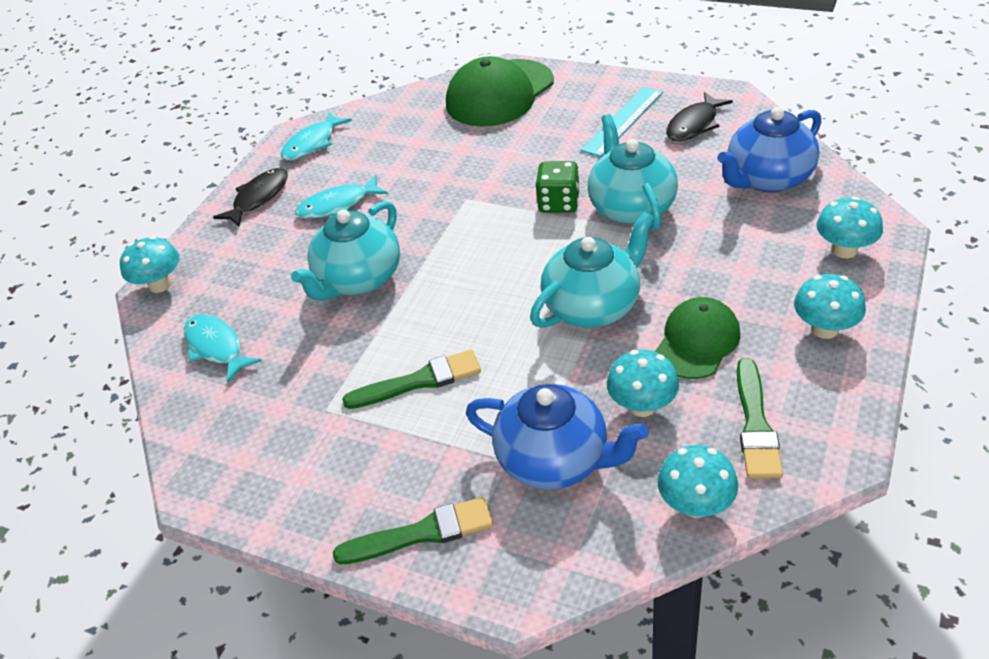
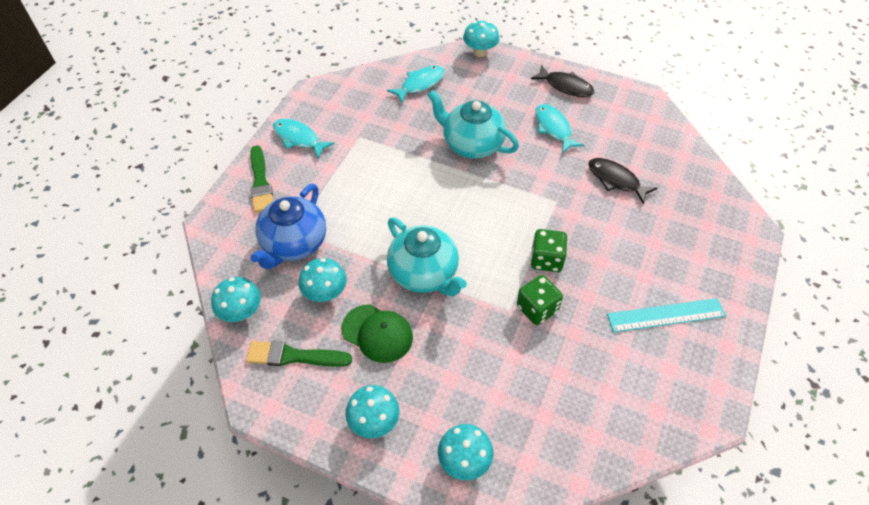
camera: 85 degrees right, 10 degrees up
turquoise fish [281,112,352,161] -> turquoise fish moved to [273,118,334,158]
green brush [342,349,481,409] -> none
green cap [446,56,554,127] -> none
turquoise ruler [581,86,663,157] -> turquoise ruler turned 45 degrees counterclockwise [607,298,726,332]
turquoise teapot [588,114,678,230] -> green dice [517,275,563,325]
black fish [666,92,733,141] -> black fish moved to [588,158,657,205]
blue teapot [717,107,821,193] -> none

